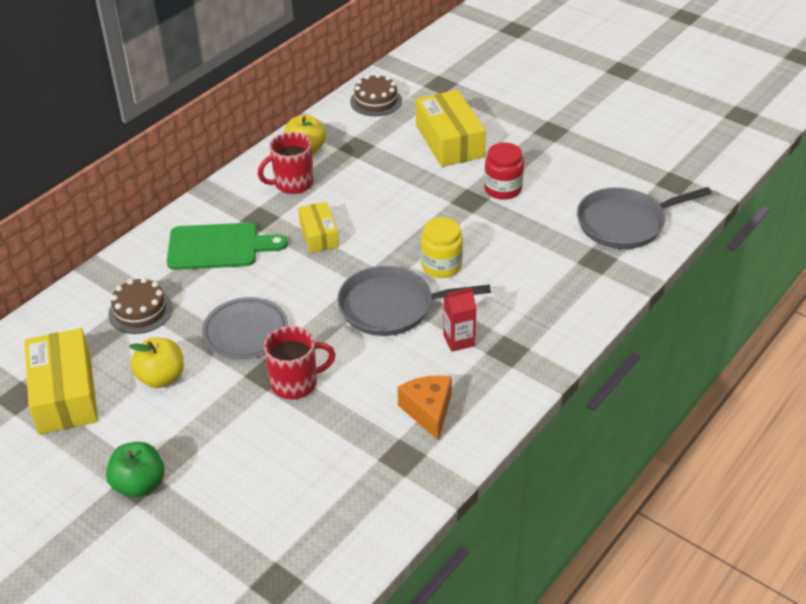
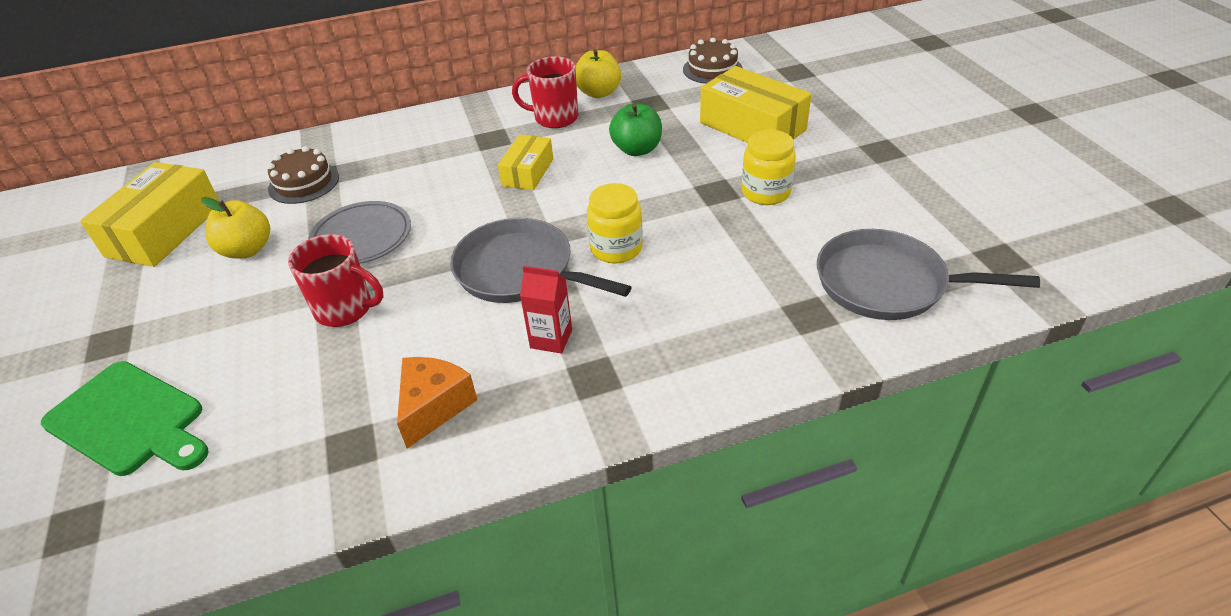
camera: 35 degrees right, 0 degrees up
green apple [106,442,165,497] -> green apple moved to [609,103,662,156]
green cutting board [167,223,288,270] -> green cutting board moved to [41,361,209,476]
yellow box [416,90,486,167] -> yellow box turned 60 degrees counterclockwise [700,66,812,143]
red jar [484,143,524,200] -> yellow jar [742,130,796,205]

